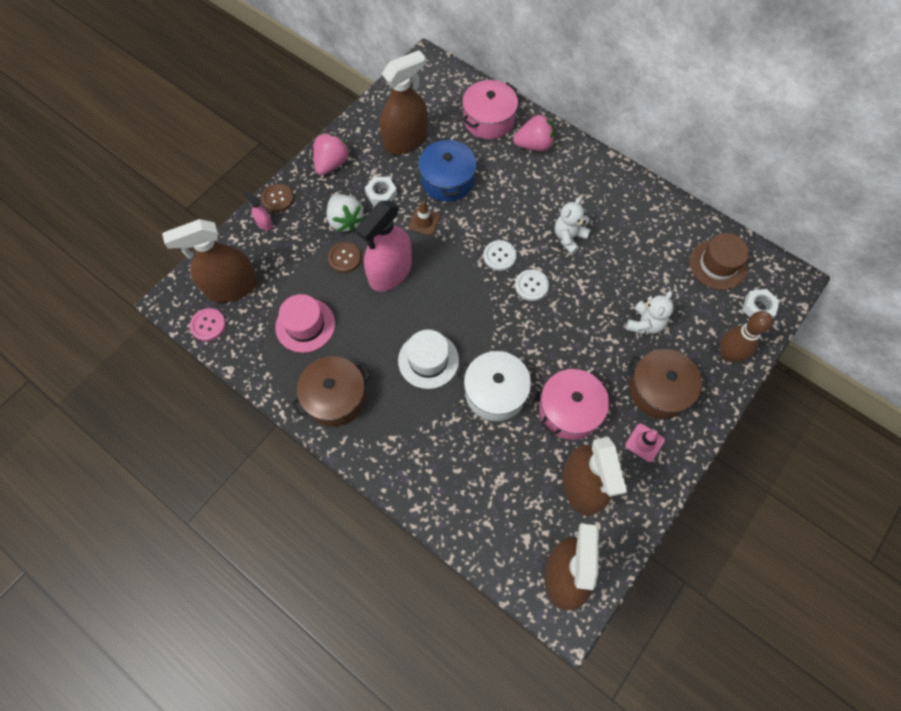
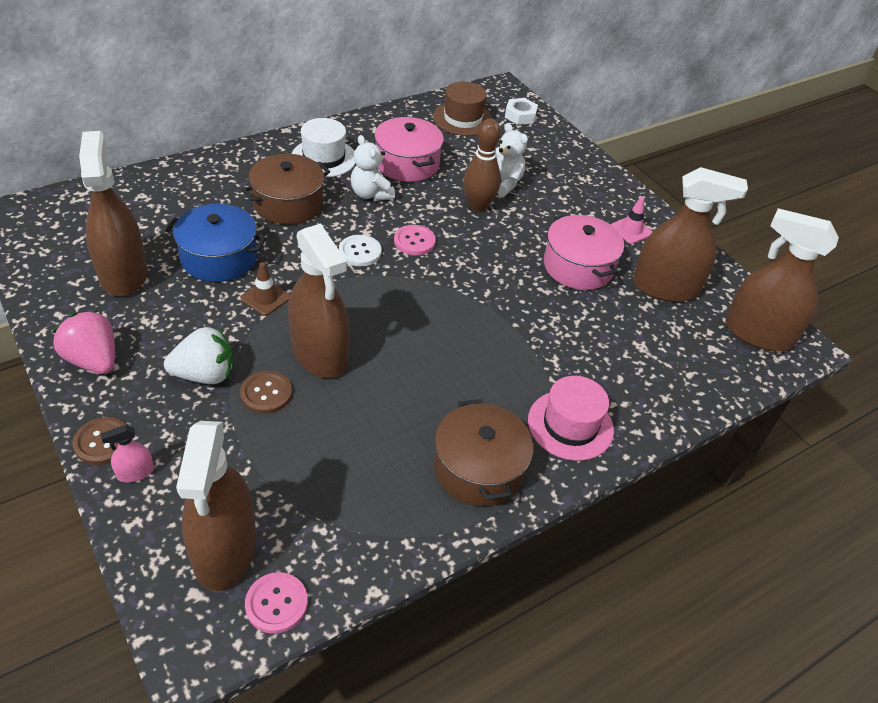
camera: 75 degrees left, 20 degrees down
pink hat [275,294,335,353] -> pink hat moved to [528,376,614,461]
pink spray bottle [356,200,412,292] -> brown spray bottle [288,223,350,378]
white nut [365,177,397,206] -> none
white hat [398,330,459,389] -> white hat moved to [292,118,356,177]
white pot [457,351,538,421] -> none
pink pot [462,80,518,139] -> pink pot moved to [374,117,444,182]
pink strawberry [513,115,555,151] -> none
white button [515,269,549,301] -> pink button [394,225,436,255]
brown pot [627,349,707,419] -> brown pot moved to [242,154,330,225]
brown bowling pin [720,311,773,362] -> brown bowling pin moved to [463,119,501,212]

